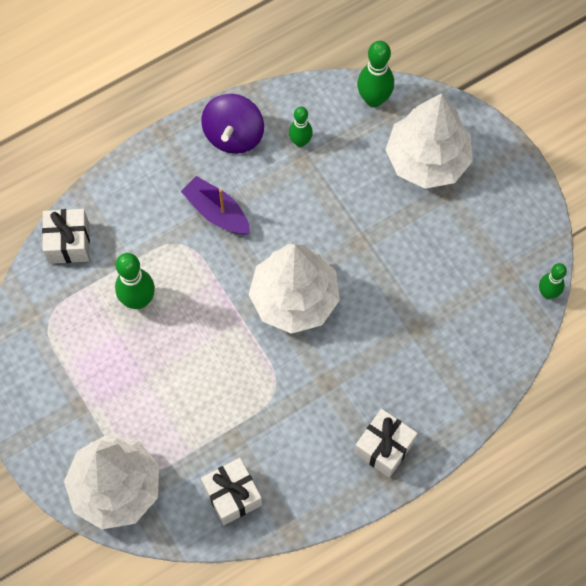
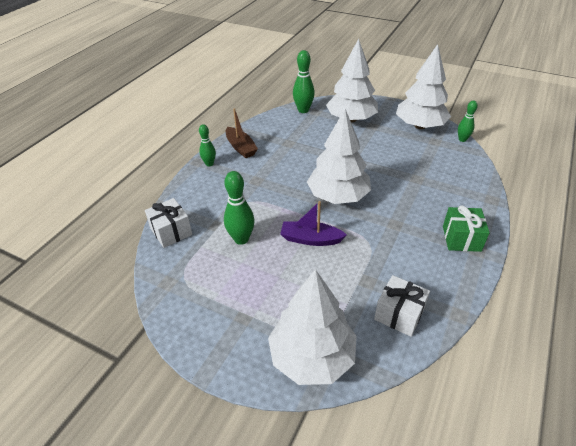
camera: 30 degrees left, 25 degrees down
purple boat [181,176,250,234] -> purple boat moved to [280,201,347,246]
purple spinning top [201,94,264,154] -> brown boat [226,108,258,158]
green bowling pin [289,107,313,147] -> green bowling pin moved to [199,124,216,166]
white gift [354,409,417,478] -> green gift [443,205,490,252]
none -> white tree [396,44,451,129]

